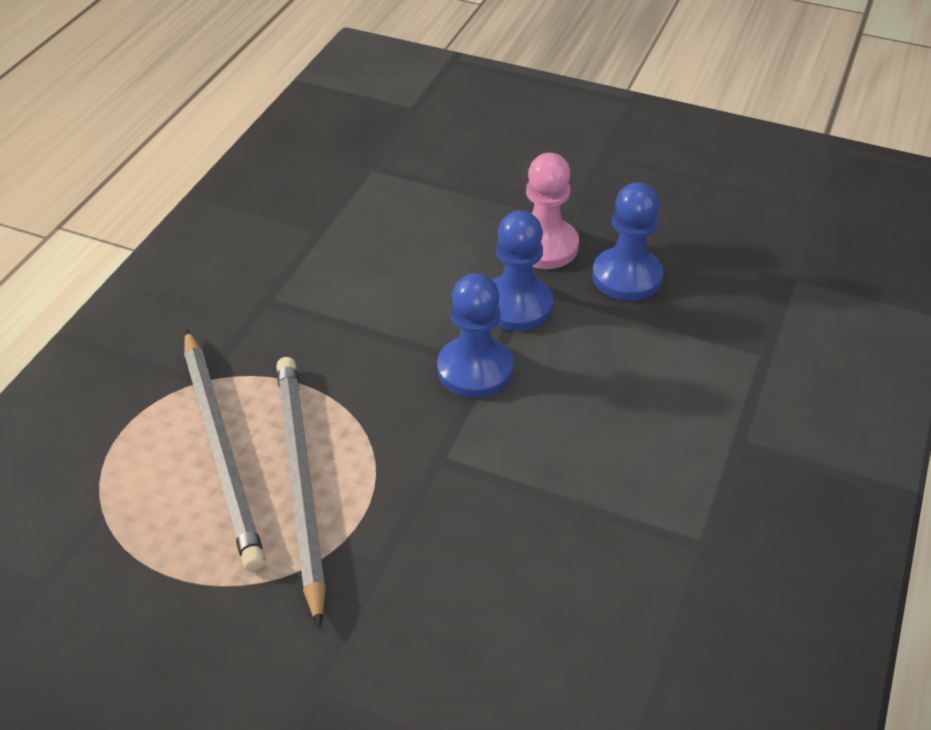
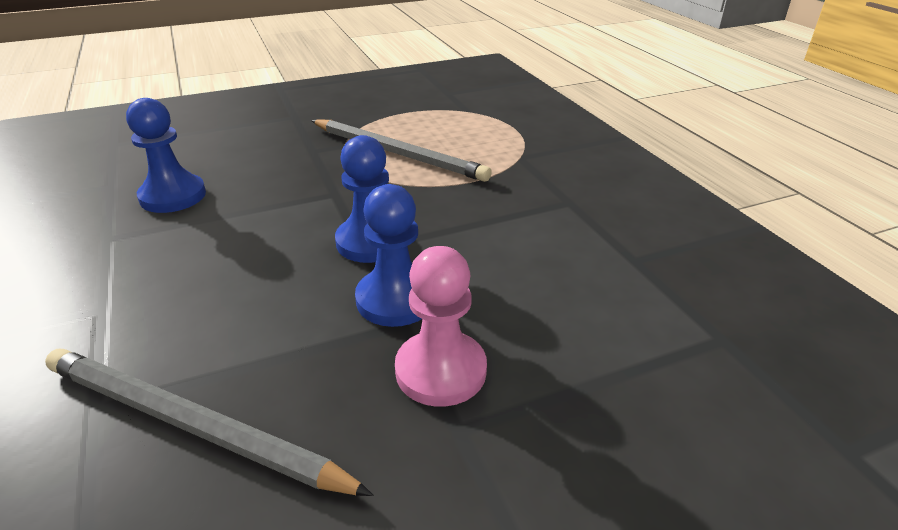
camera: 135 degrees right, 10 degrees down
grey pencil [184,329,265,571] -> grey pencil moved to [45,349,373,496]
blue pawn [592,182,663,301] -> blue pawn moved to [126,98,206,213]

